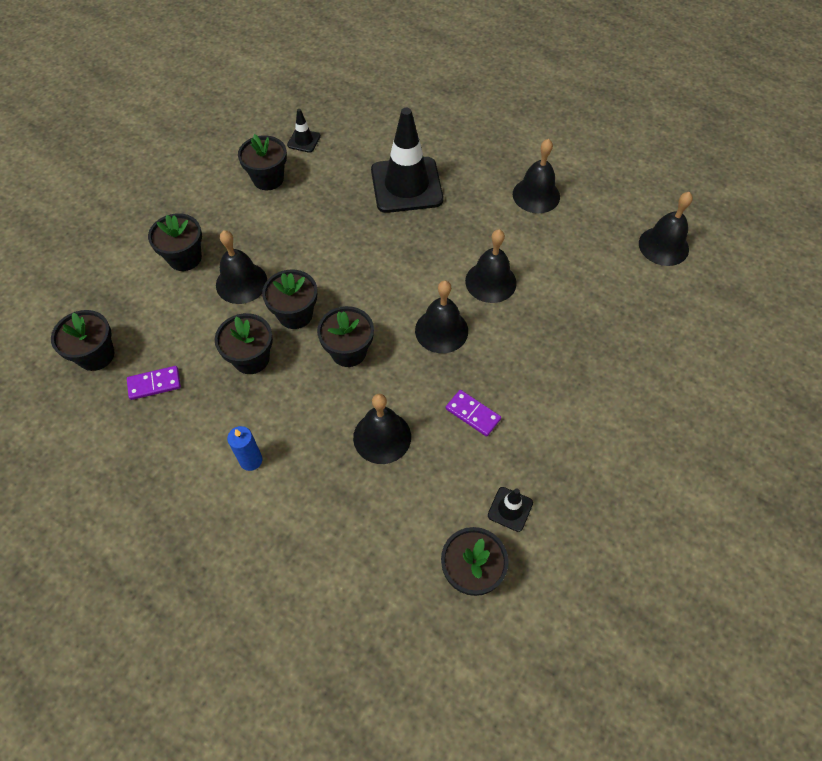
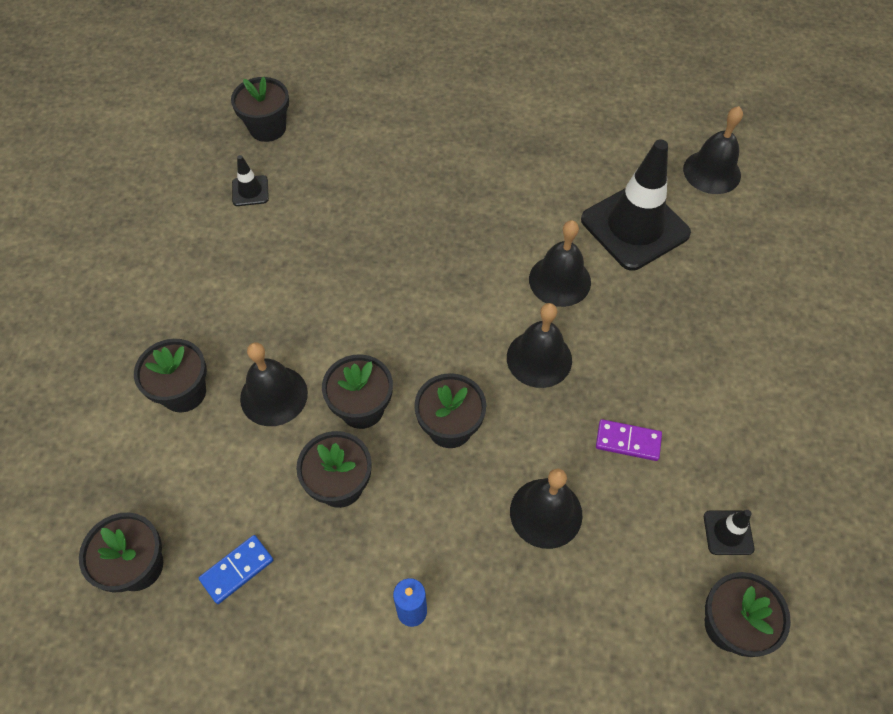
camera: 25 degrees left, 0 degrees up
purple domino [127,366,181,400] -> blue domino [199,535,273,604]
black flower pot [238,134,287,190] -> black flower pot moved to [231,77,289,142]
black traffic cone [371,108,443,213] -> black traffic cone moved to [581,139,691,271]
black bell [513,139,560,213] -> none

